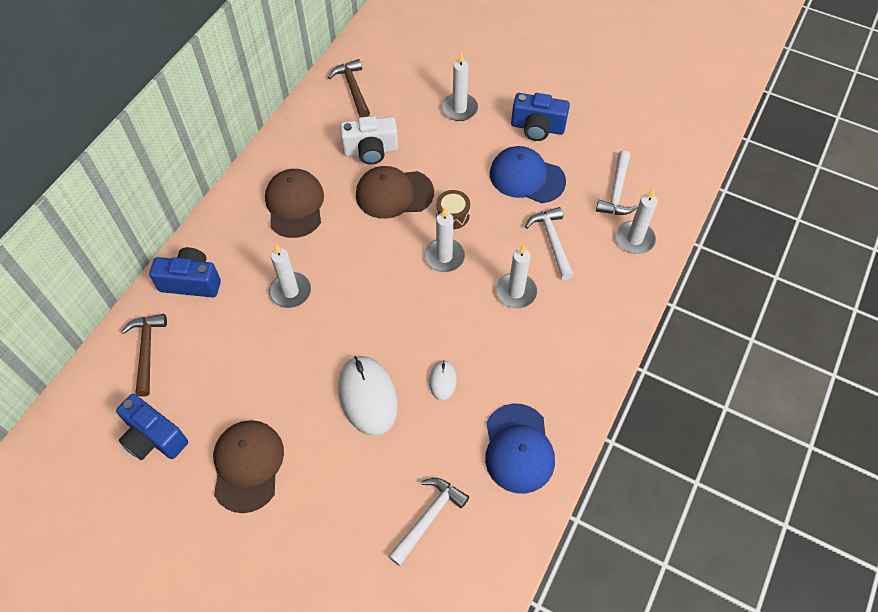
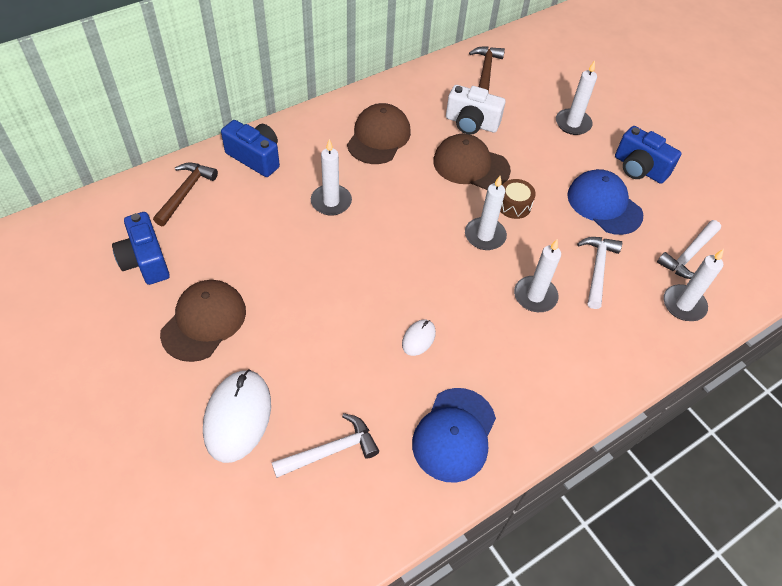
camera: 25 degrees right, 5 degrees down
white mouse [338,356,398,436] -> white mouse moved to [203,369,271,463]

